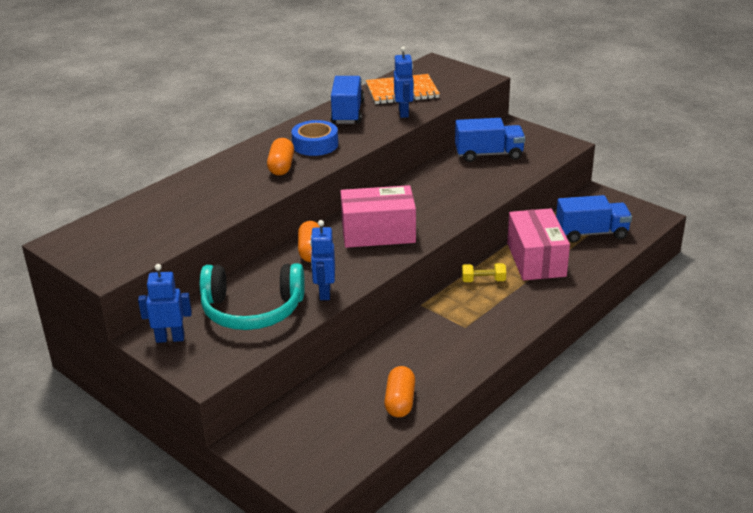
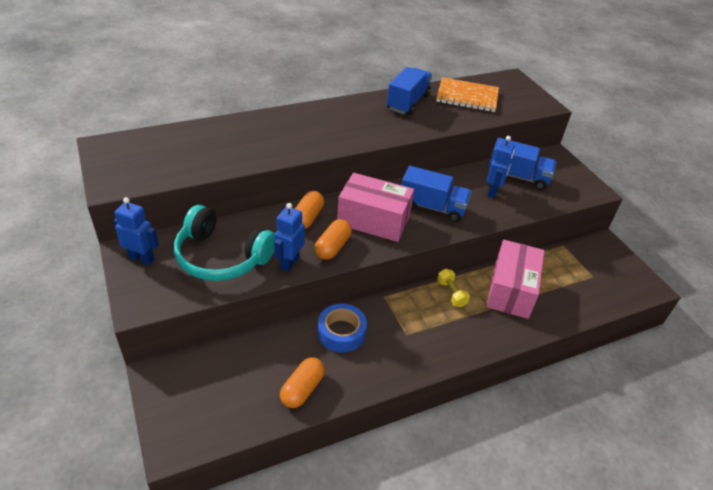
camera: 20 degrees right, 10 degrees up
orange capsule [267,138,294,176] -> orange capsule moved to [315,219,352,260]
blue tape [292,120,338,156] -> blue tape moved to [318,304,367,353]
blue robot [394,46,414,118] -> blue robot moved to [487,136,515,198]
yellow dumbbell [462,263,506,282] -> yellow dumbbell turned 45 degrees clockwise [437,269,470,307]
blue truck [556,195,632,243] -> blue truck moved to [402,166,472,222]

